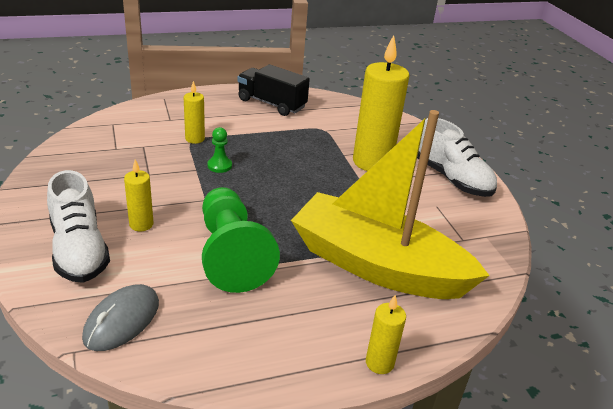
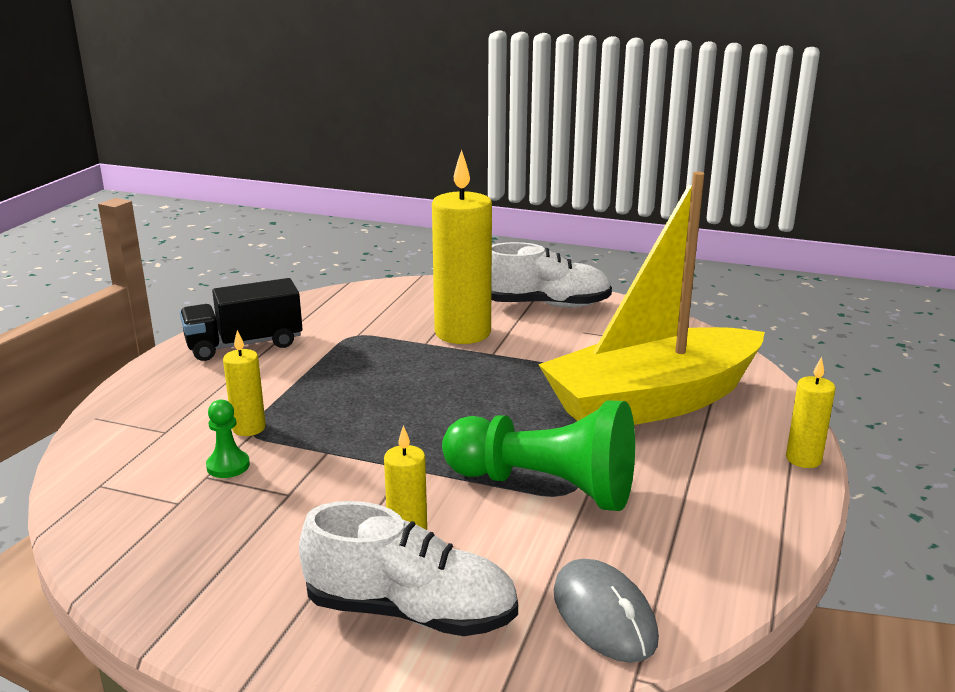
camera: 50 degrees left, 10 degrees down
green pawn [208,127,232,173] -> green pawn moved to [206,400,250,478]

